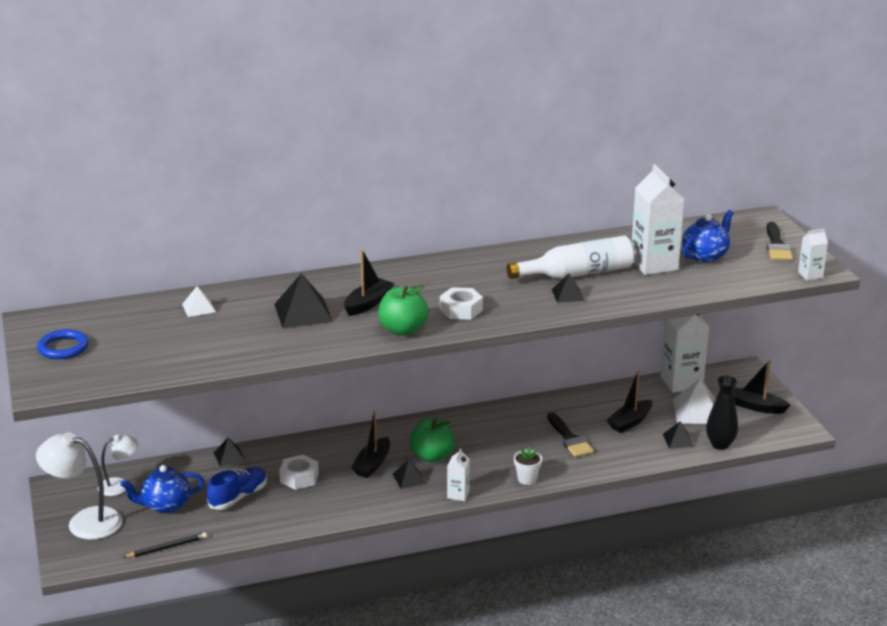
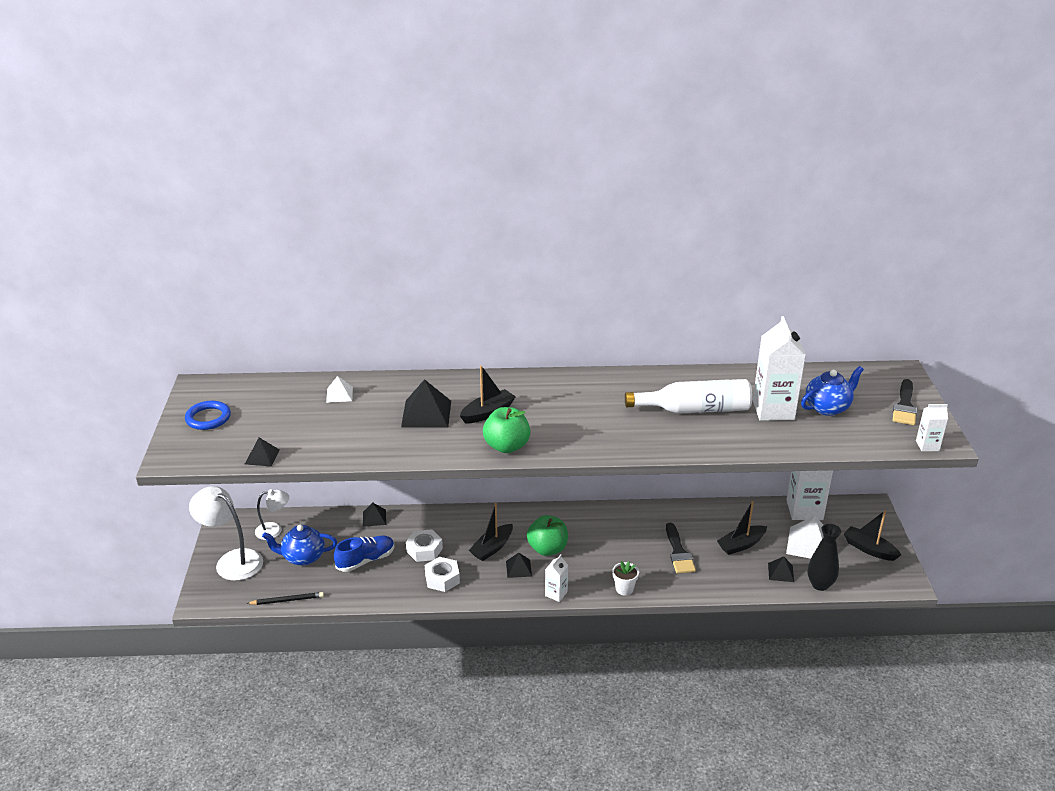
camera: 15 degrees right, 5 degrees up
white nut [440,287,483,320] -> white nut moved to [425,557,460,592]
black pyramid [552,274,585,303] -> black pyramid moved to [245,437,280,466]

